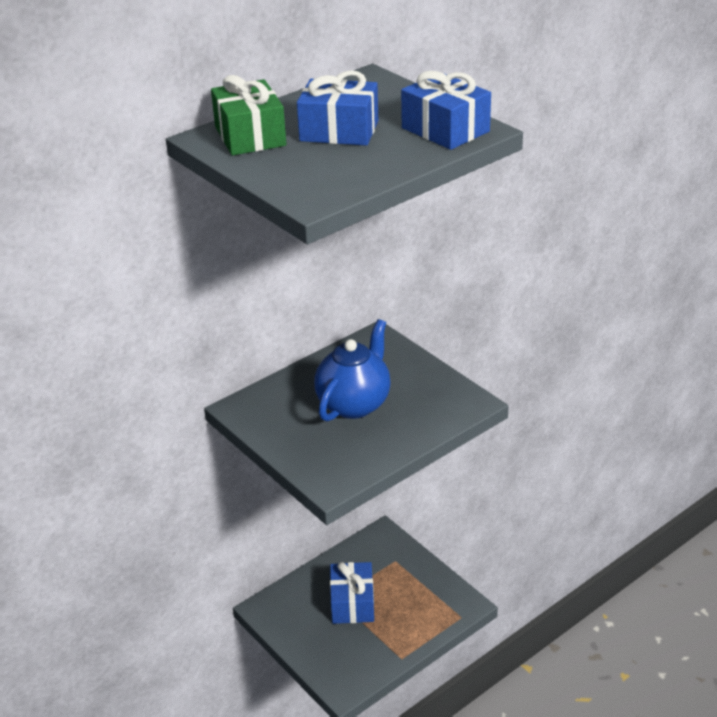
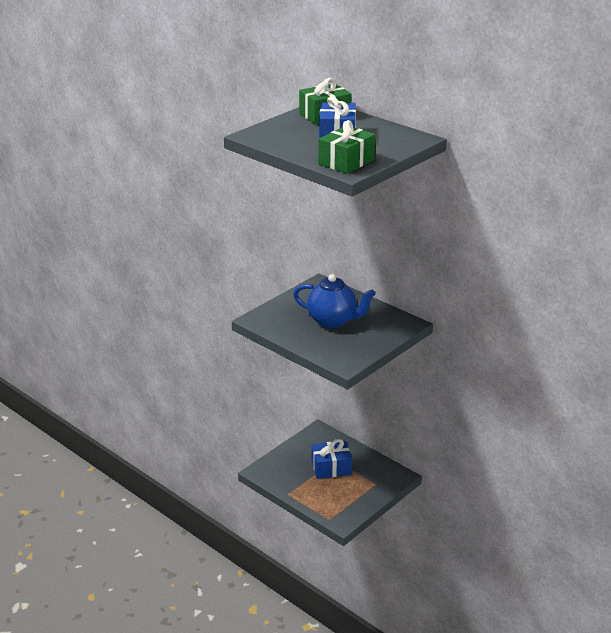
camera: 80 degrees right, 5 degrees down
blue gift [401,71,491,150] -> green gift [318,120,375,174]

